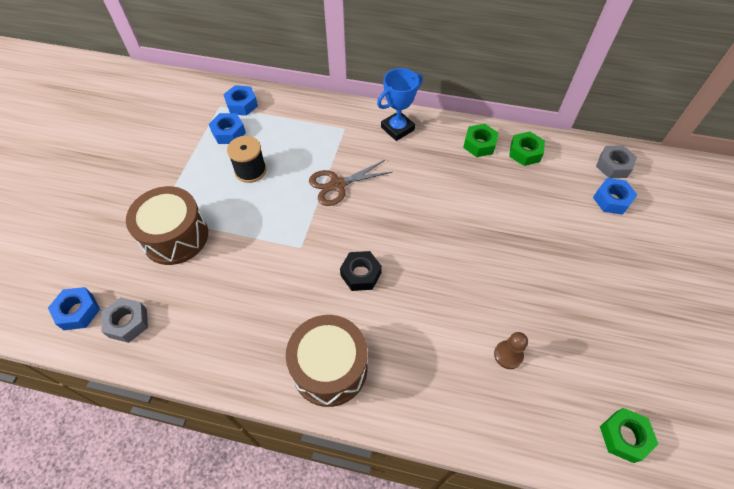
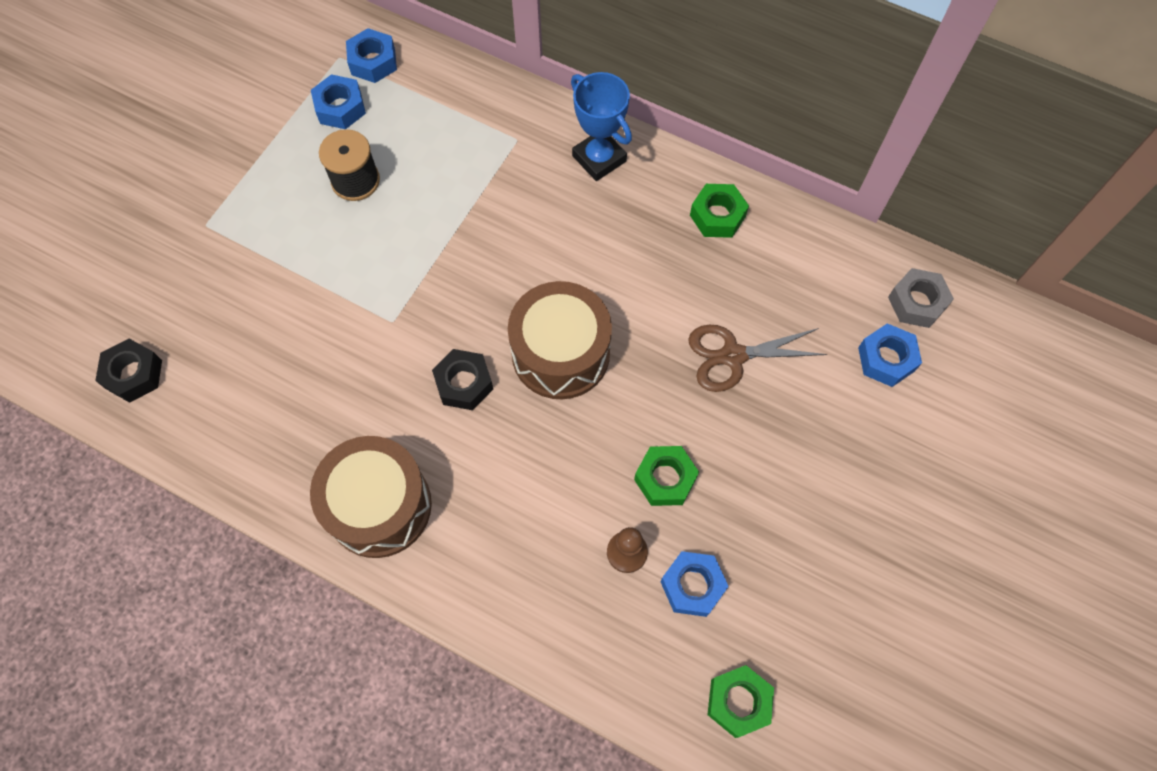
camera: 15 degrees right, 10 degrees up
blue nut [48,287,100,330] -> blue nut moved to [660,551,729,617]
grey nut [101,297,148,343] -> black nut [95,339,162,403]
brown drum [126,186,208,265] -> brown drum moved to [508,281,612,399]
brown scissors [309,160,392,206] -> brown scissors moved to [688,325,827,392]
blue trophy [377,68,423,141] -> blue trophy turned 75 degrees clockwise [571,72,632,181]
green nut [509,131,545,166] -> green nut moved to [634,446,699,506]

